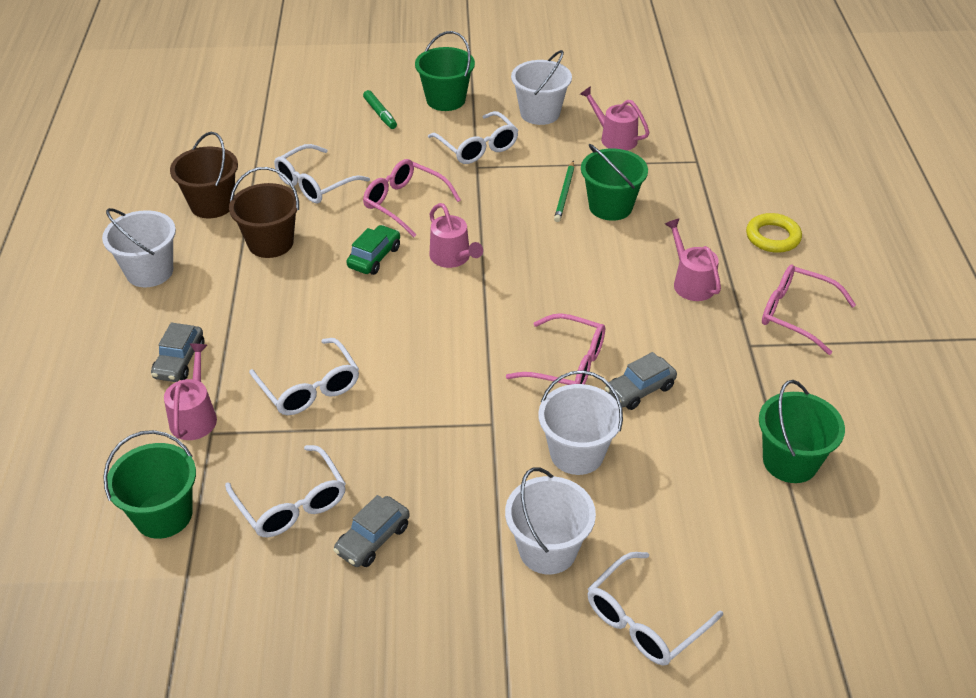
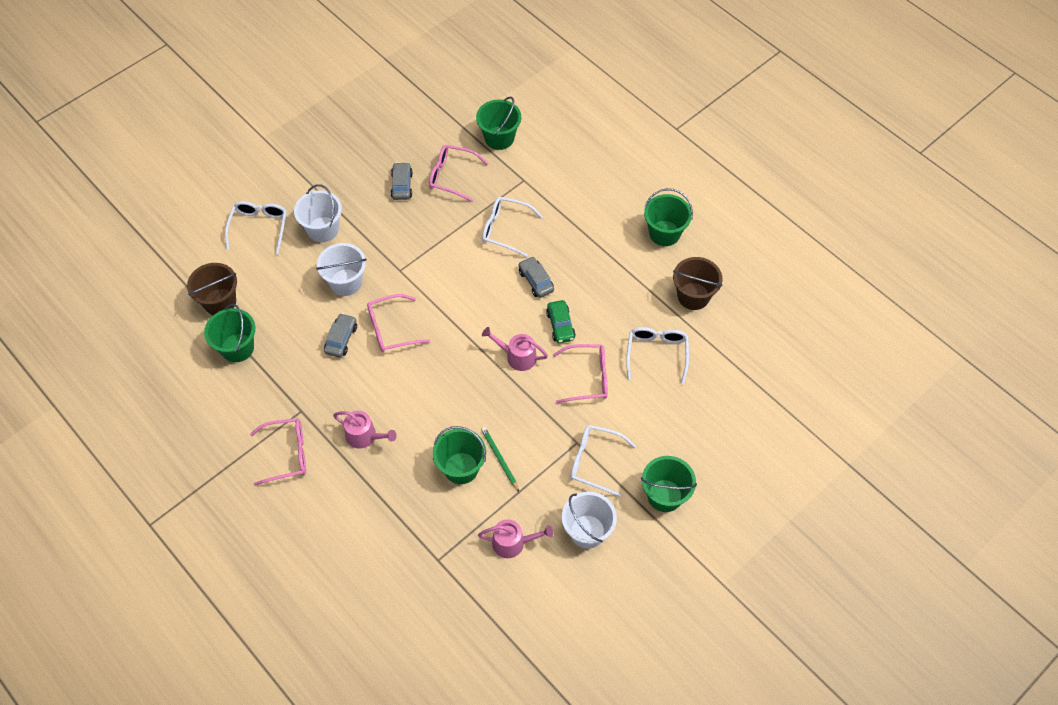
camera: 140 degrees right, 15 degrees up
white bucket [102,208,176,287] -> green bucket [644,188,693,246]
grey car [151,323,204,382] -> grey car moved to [519,256,554,298]
pink watering can [164,344,217,440] -> none
white glasses [225,445,346,537] -> pink glasses [429,145,489,202]
brown bucket [229,167,299,258] -> brown bucket moved to [187,263,237,315]
green marker [363,90,397,129] -> none
yellow ring [746,213,802,253] -> none

